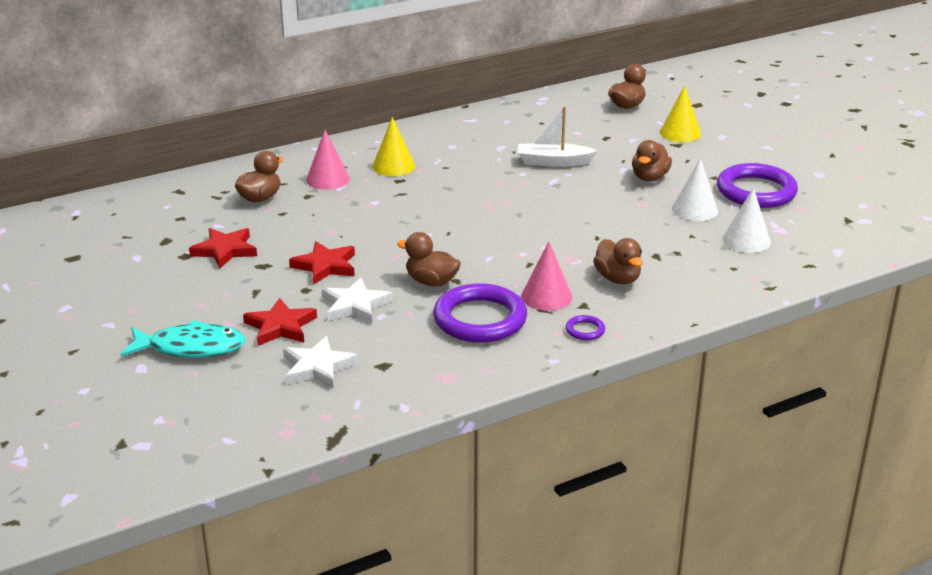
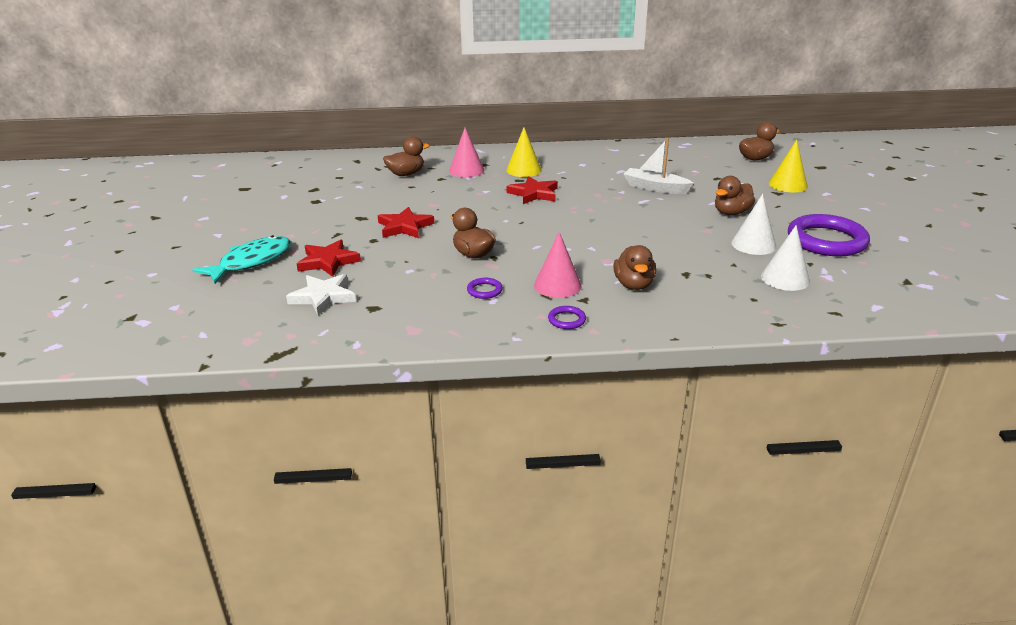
camera: 25 degrees right, 0 degrees up
turquoise fish [121,320,246,358] -> turquoise fish turned 75 degrees counterclockwise [192,235,291,284]
red star [189,228,257,269] -> red star moved to [507,176,558,204]
white star [322,277,392,323] -> none
purple ring [433,283,527,343] -> purple ring [467,278,503,299], size x0.42

